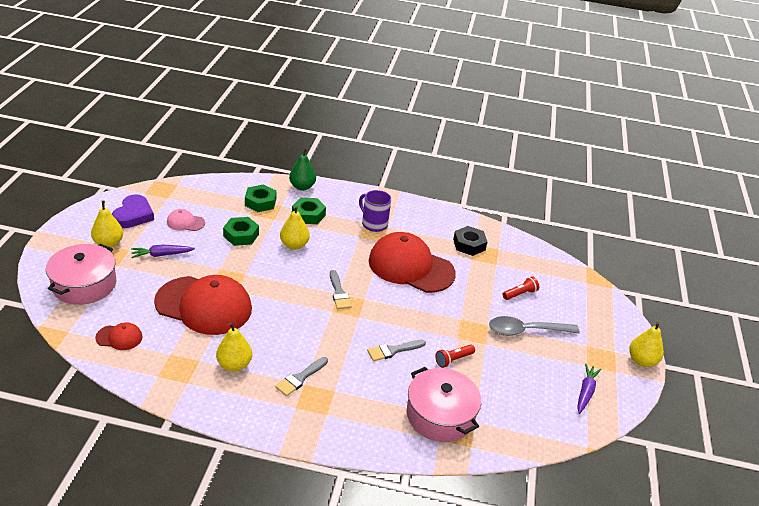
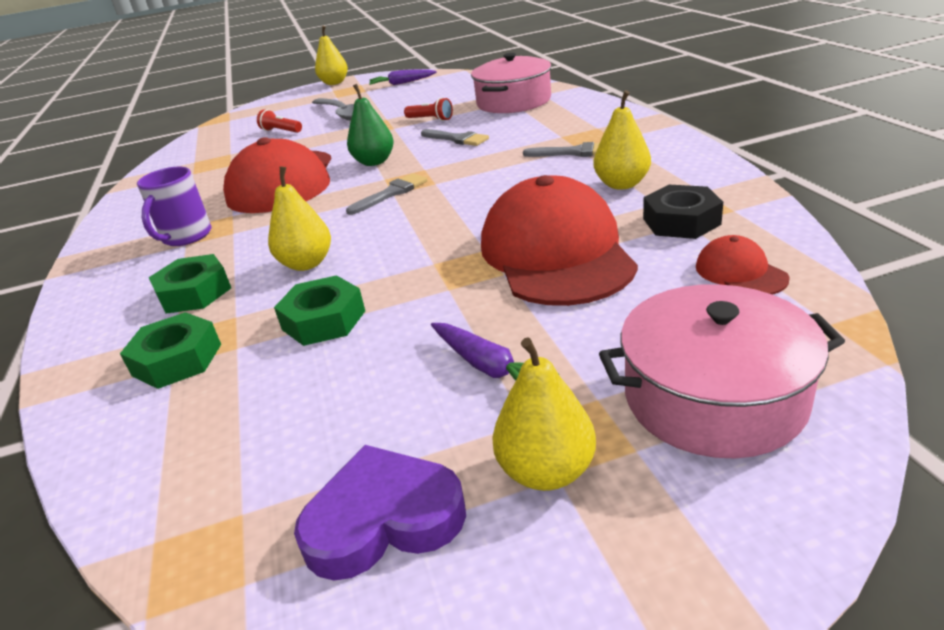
camera: 110 degrees left, 5 degrees down
pink cap [167,209,205,231] -> none
green pear [289,148,316,191] -> green pear moved to [347,84,394,166]
black nut [453,226,487,256] -> black nut moved to [643,185,723,239]

